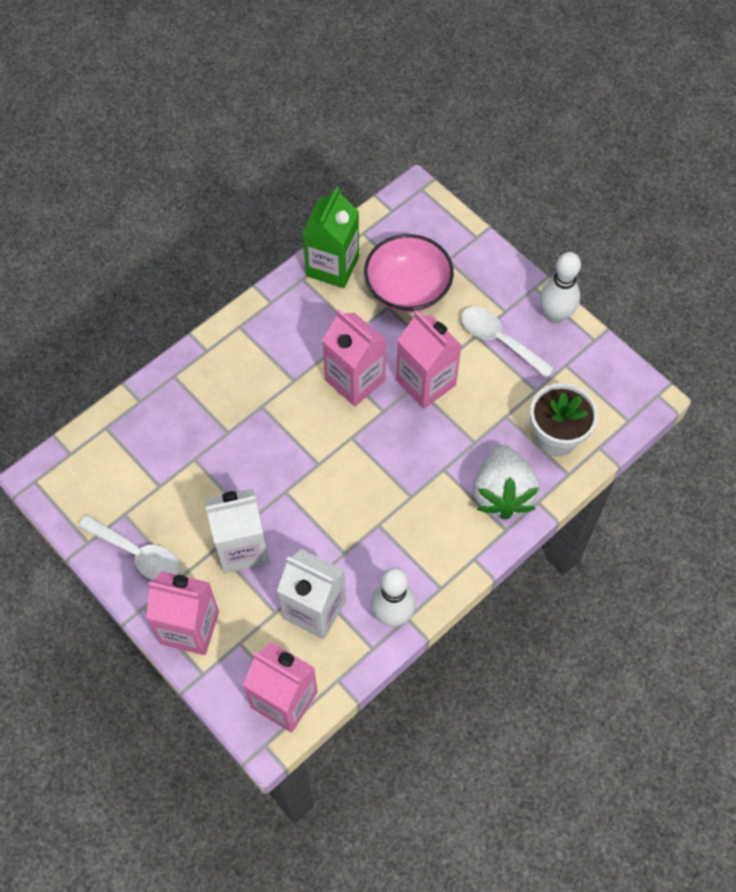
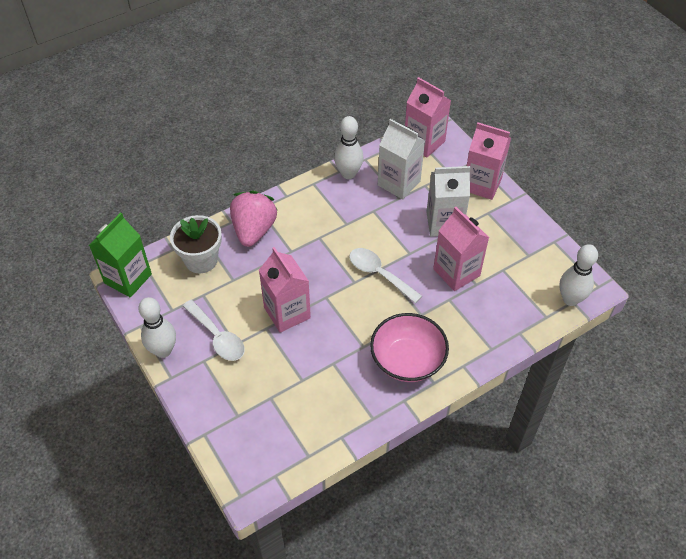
camera: 170 degrees left, 10 degrees down
white spoon [78,515,180,581] -> white spoon moved to [349,248,422,303]
green carton [302,187,359,288] -> green carton moved to [89,212,152,298]
pink carton [322,309,387,407] -> pink carton moved to [433,207,489,291]
pink bowl [364,234,454,312] -> pink bowl moved to [370,313,449,382]
white strawberry [473,445,540,520] -> pink strawberry [230,191,277,247]
none -> white bowling pin [559,244,598,306]

